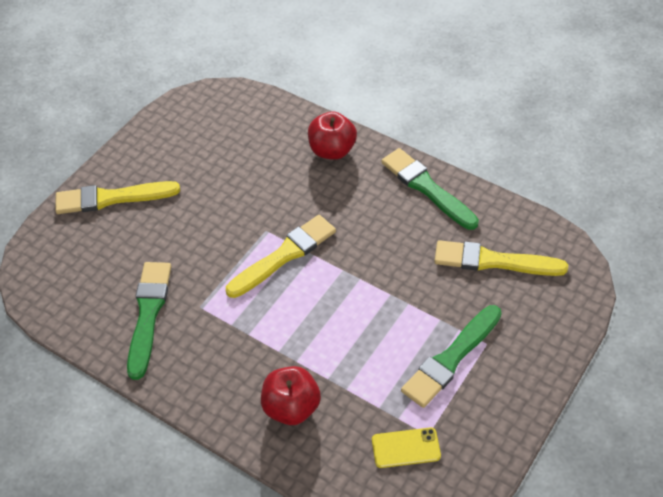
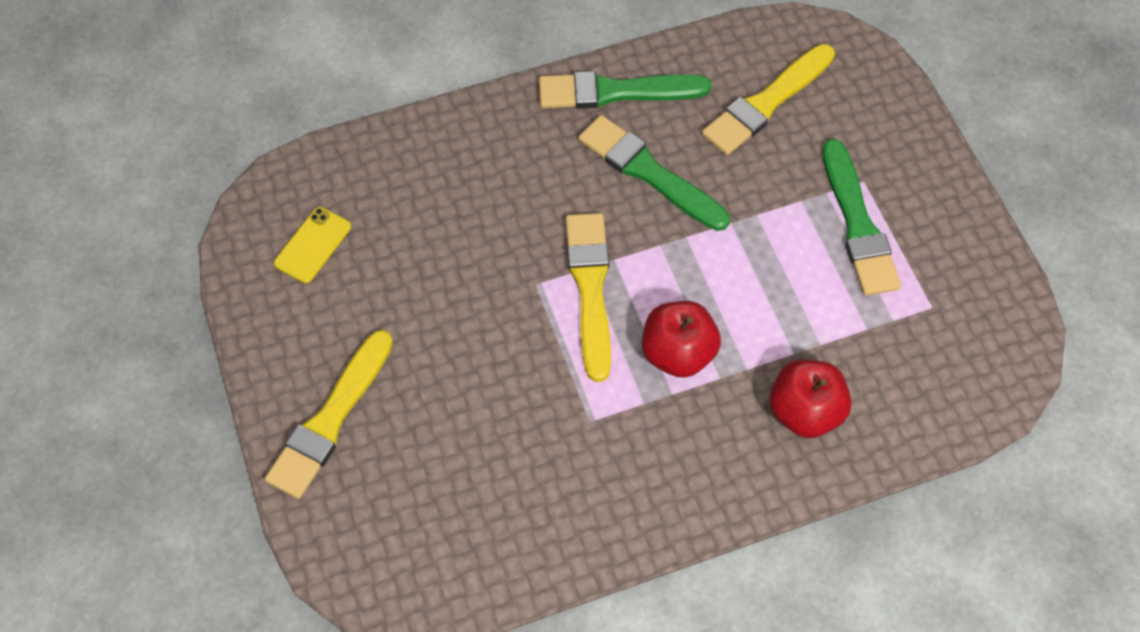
camera: 55 degrees left, 10 degrees up
green brush [127,262,172,380] -> green brush moved to [578,115,730,231]
red apple [308,112,357,160] -> red apple moved to [642,301,721,378]
yellow phone [372,428,441,468] -> yellow phone moved to [274,207,351,283]

